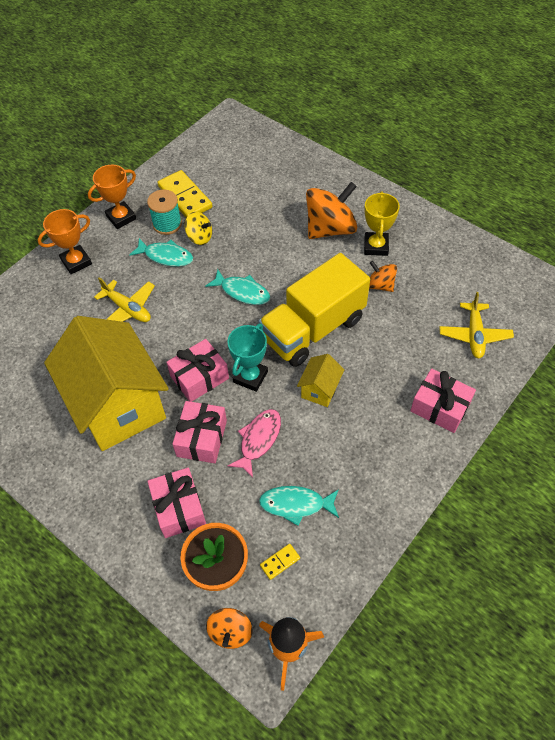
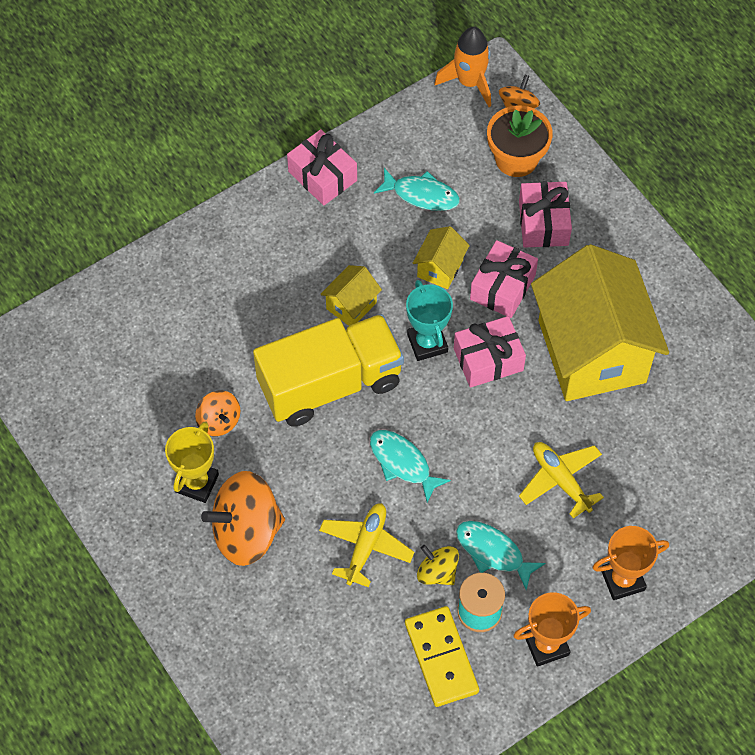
camera: 165 degrees left, 5 degrees up
turquoise trophy [227,323,268,392] -> turquoise trophy turned 60 degrees counterclockwise [406,280,453,361]
pink fish [228,409,281,478] -> yellow house [413,226,470,289]
yellow domino [260,543,300,580] -> none
pink gift [410,369,476,433] -> pink gift moved to [287,129,357,206]
yellow plane [439,292,514,358] -> yellow plane moved to [319,503,414,587]

